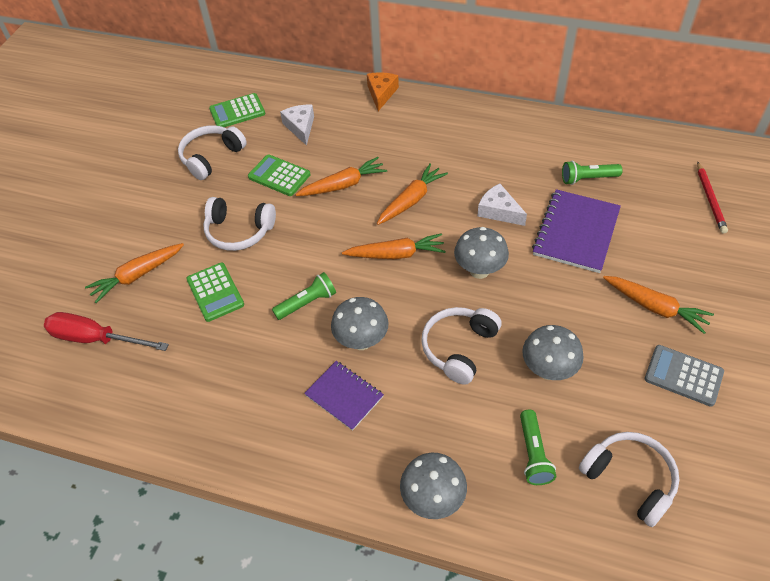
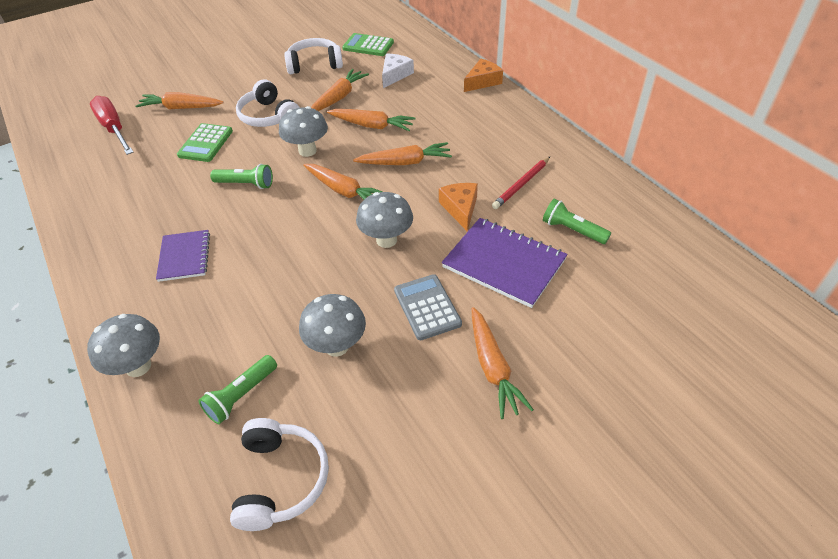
camera: 40 degrees right, 5 degrees down
green calculator [248,154,310,196] -> orange carrot [311,69,369,111]
grey mushroom [331,297,388,350] -> grey mushroom moved to [279,106,328,157]
white headphones [421,307,501,385] -> none
white cheese [477,183,527,226] -> orange cheese [439,183,478,232]
purple notebook [532,189,621,273] -> purple notebook turned 60 degrees clockwise [442,218,567,308]
grey calculator [645,345,724,407] -> grey calculator moved to [394,274,462,340]
red pencil [697,161,728,234] -> red pencil moved to [492,157,550,209]

